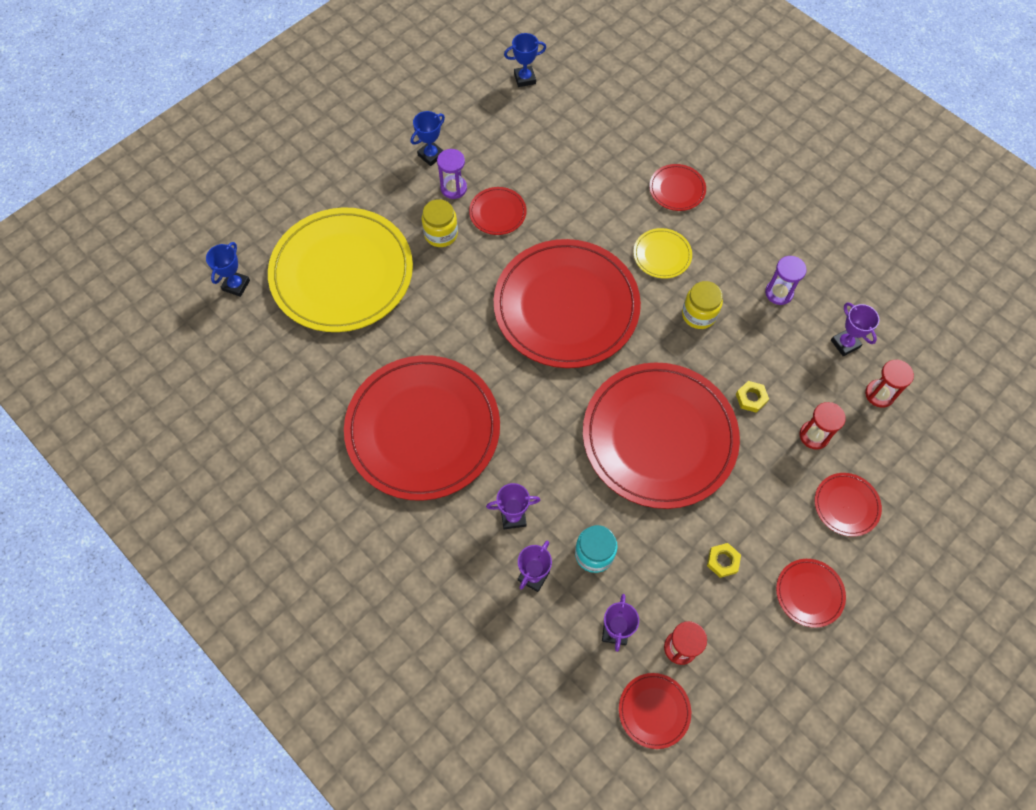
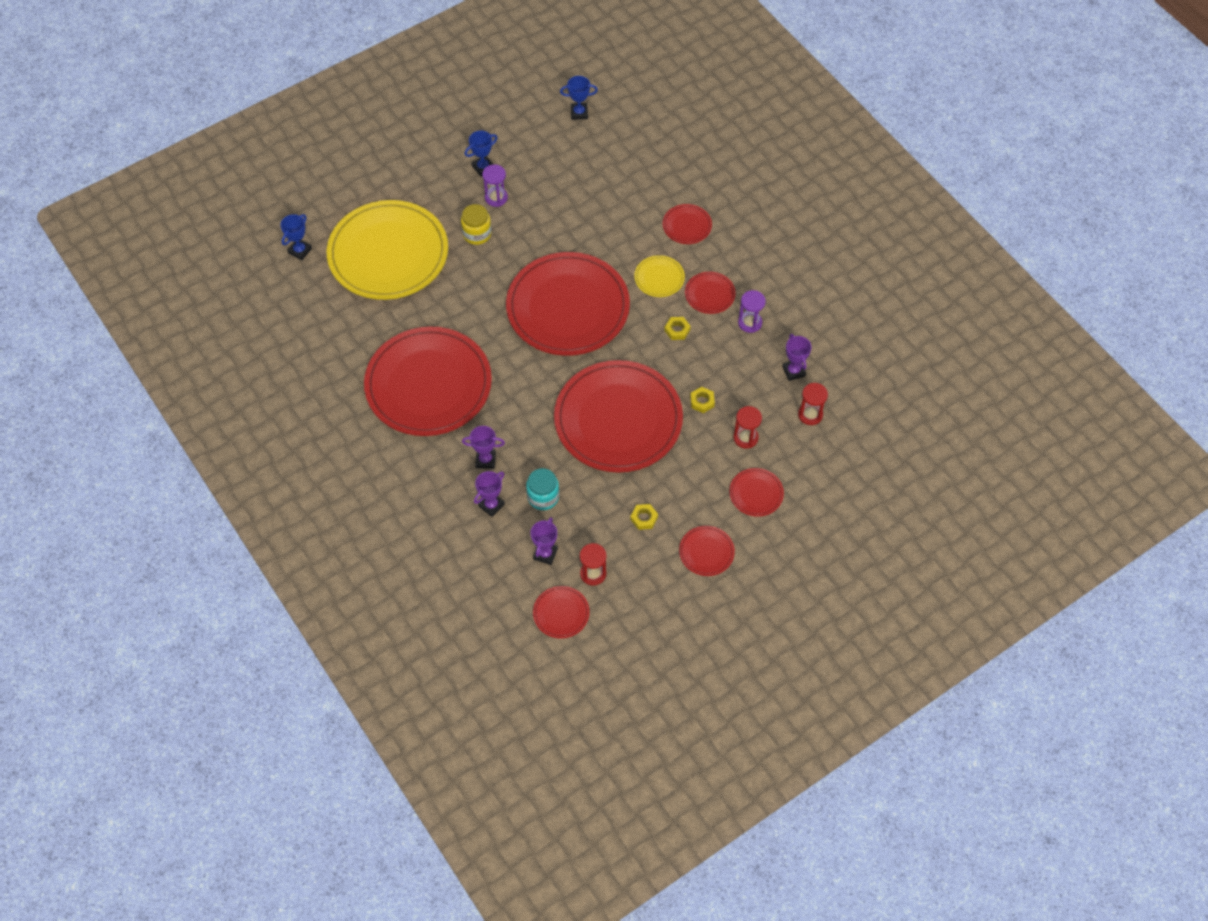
camera: 10 degrees right, 5 degrees down
red plate [469,187,527,235] -> red plate moved to [685,272,736,314]
yellow jar [682,281,723,329] -> yellow nut [664,317,691,340]

